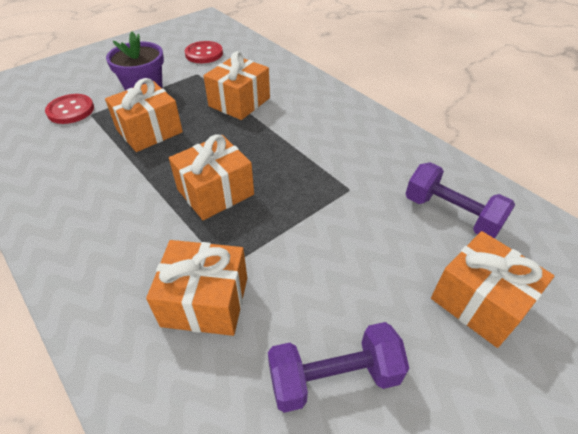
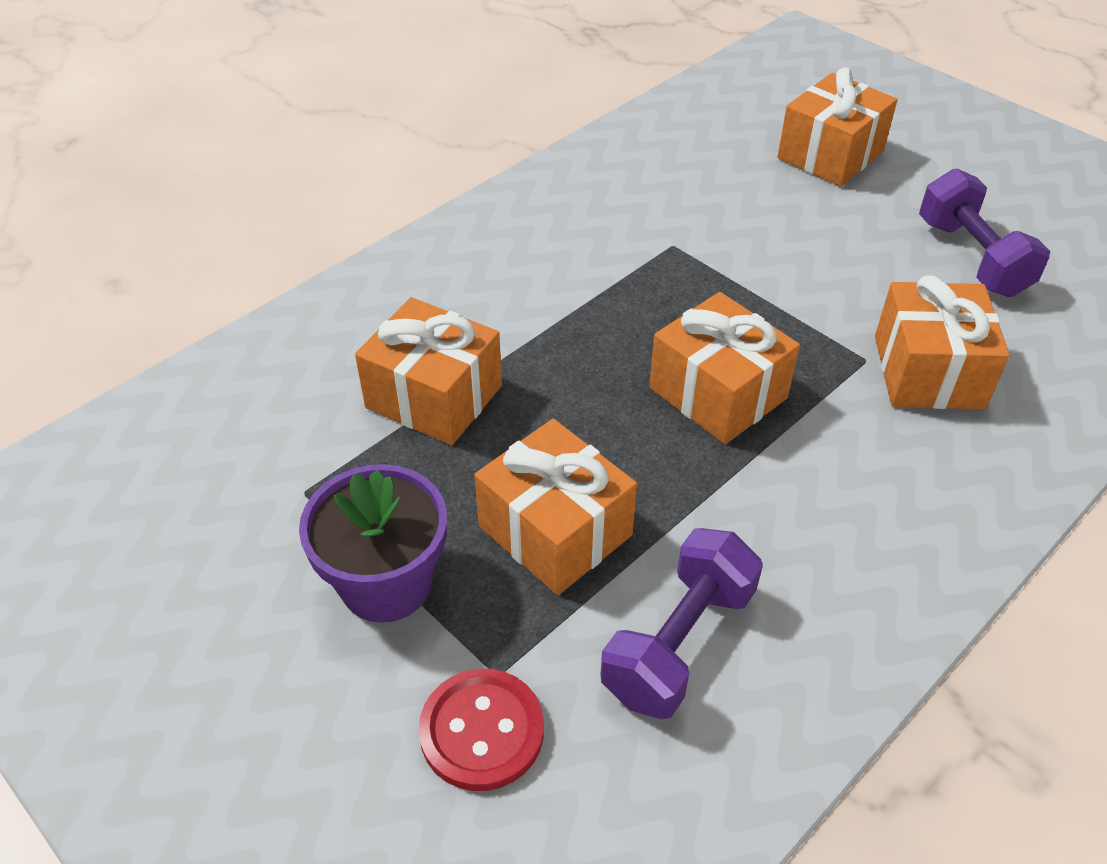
camera: 95 degrees left, 0 degrees up
red button [185,41,223,63] -> none
purple dumbbell [406,162,515,239] -> purple dumbbell moved to [600,528,763,719]

